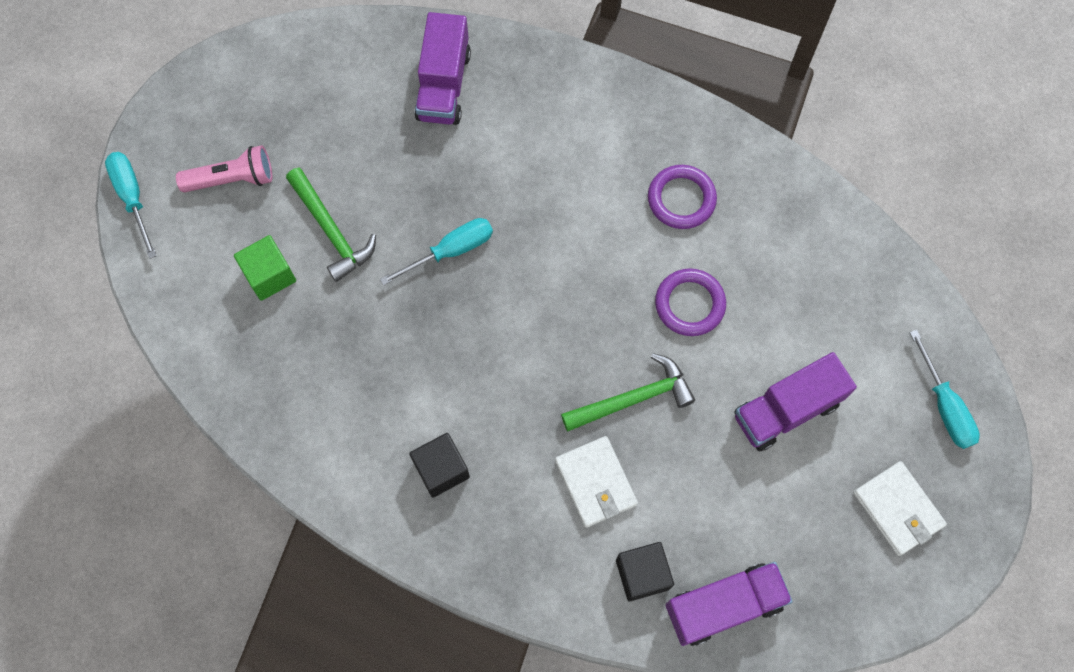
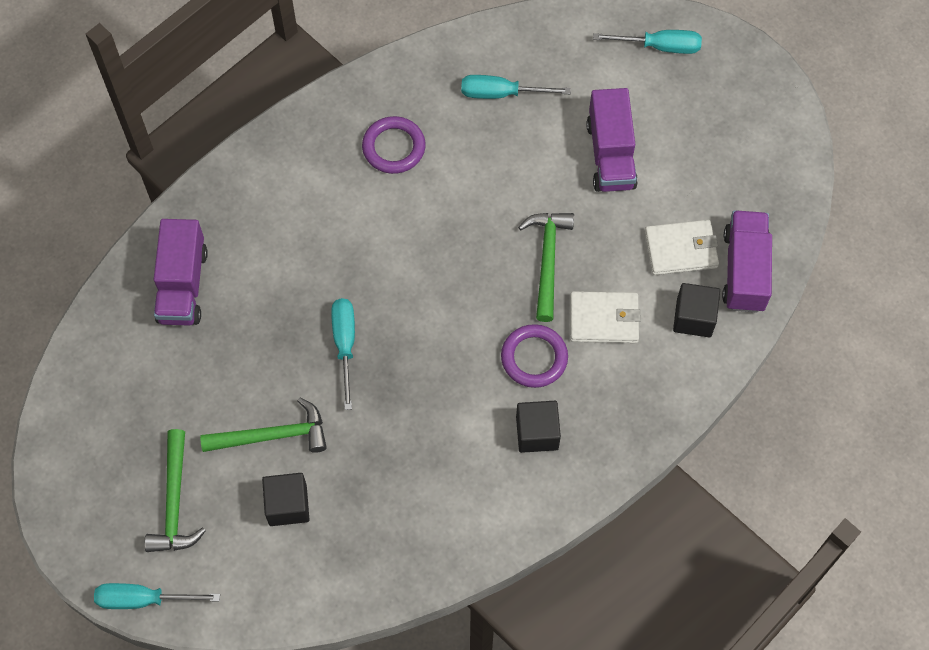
camera: 65 degrees left, 5 degrees down
pink flashlight [176,145,272,192] -> green hammer [144,429,206,552]
green cube [234,235,296,301] -> black cube [262,473,310,526]
purple truck [414,12,471,125] -> purple truck turned 60 degrees clockwise [154,219,208,326]
purple ring [655,269,726,336] -> purple ring moved to [501,324,568,388]
white wallet [853,461,947,556] -> white wallet moved to [645,220,719,275]
none -> turquoise screwdriver [461,75,571,99]

